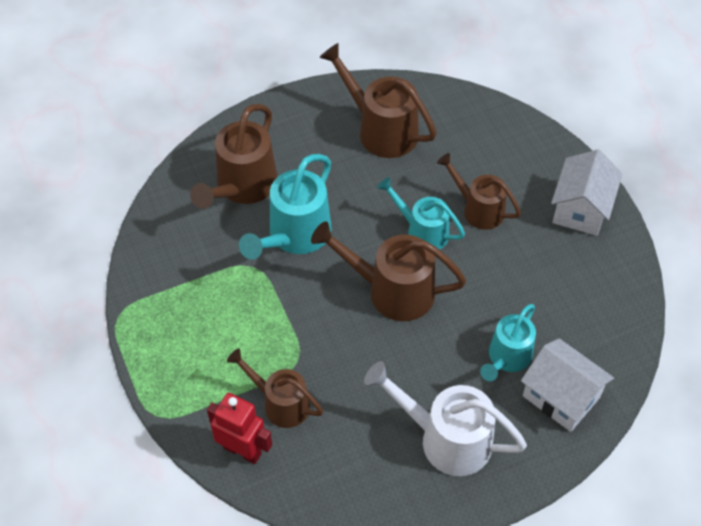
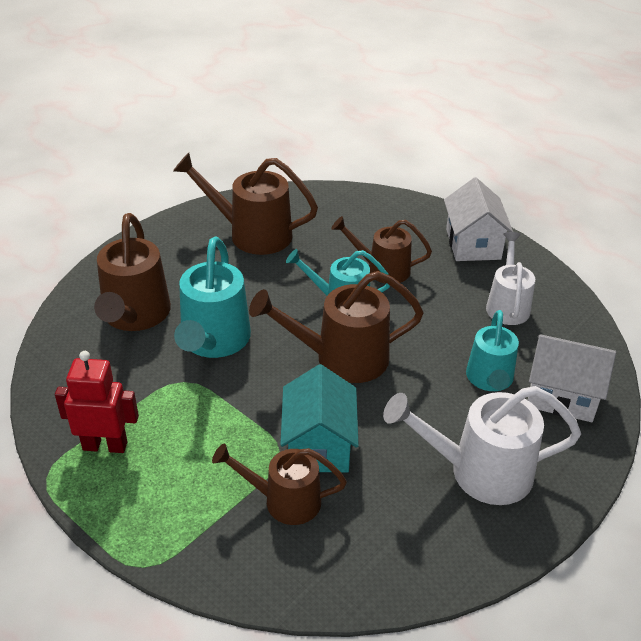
camera: 25 degrees left, 15 degrees down
red robot [207,393,272,464] -> red robot moved to [55,351,139,453]
none -> turquoise house [280,364,359,473]
none -> white watering can [486,232,535,325]

